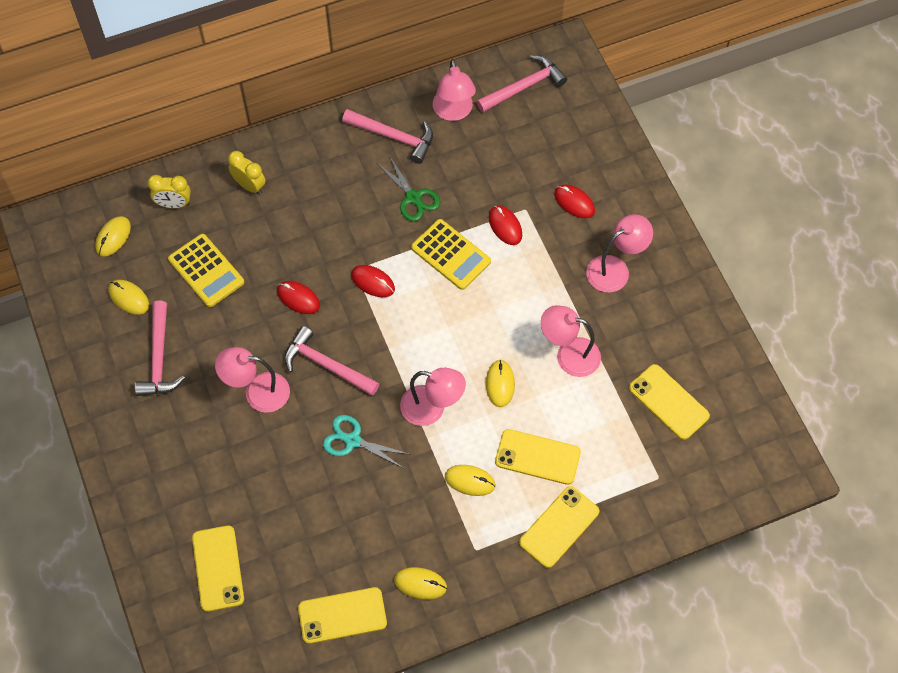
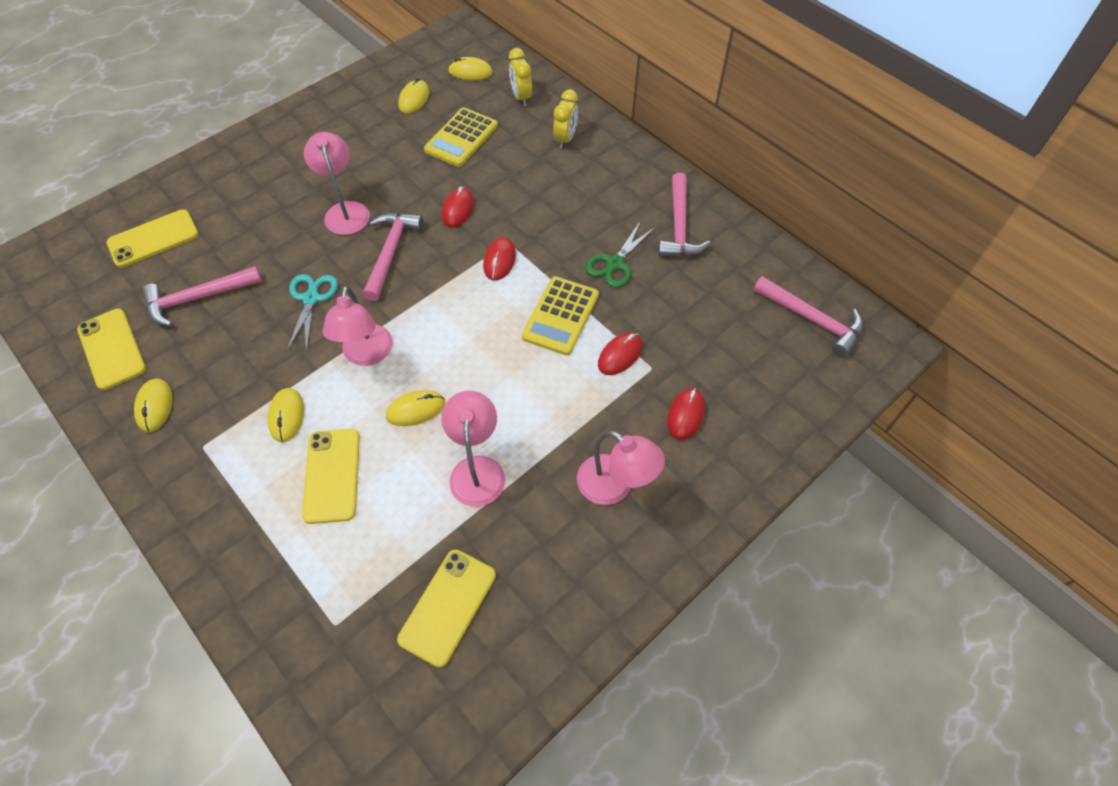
camera: 70 degrees right, 5 degrees down
pink hammer [135,301,185,396] -> pink hammer moved to [142,266,262,326]
pink lamp [433,59,476,121] -> none
yellow phone [519,486,599,568] -> none

